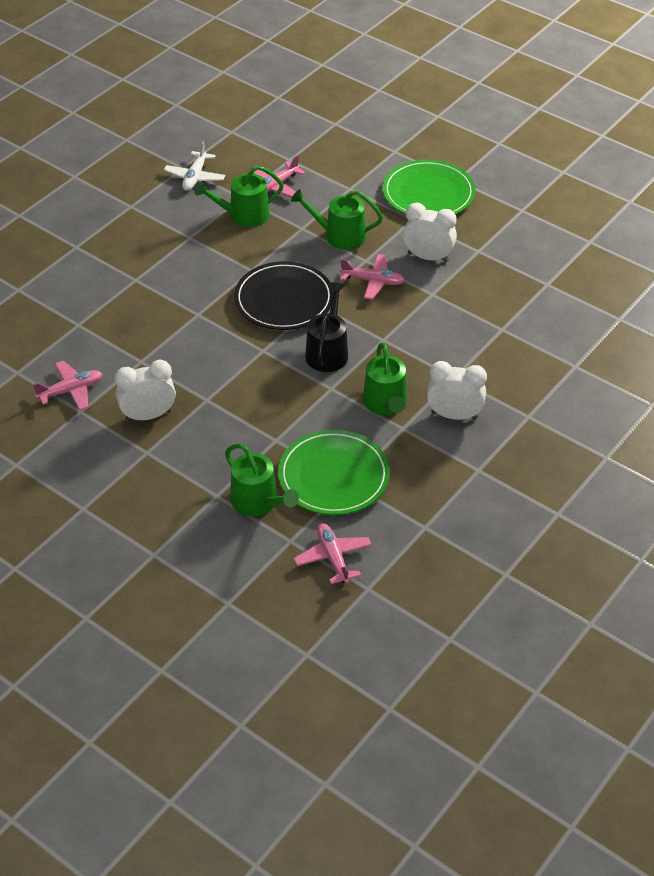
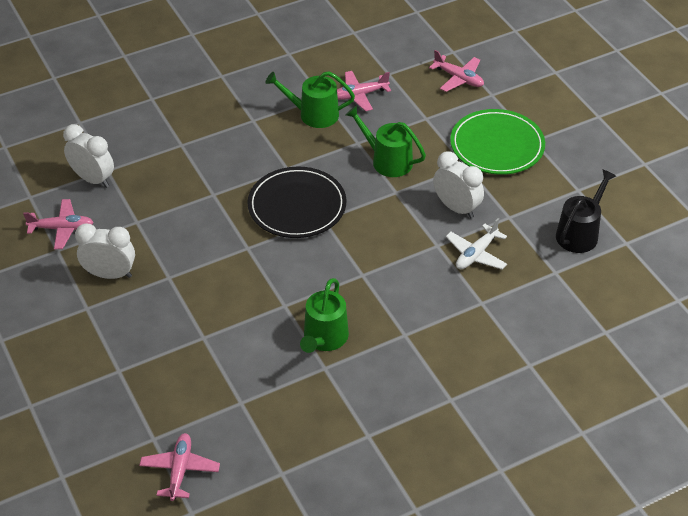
camera: 25 degrees right, 0 degrees up
white plane [164,141,225,191] -> white plane moved to [446,218,507,269]
green watering can [225,443,299,516] -> none
green plate [278,430,390,515] -> none
black watering can [305,282,348,372] -> black watering can moved to [556,169,616,253]
pink plane [340,254,405,300] -> pink plane moved to [429,50,484,92]
white clock [427,361,487,420] -> white clock moved to [63,124,114,188]

